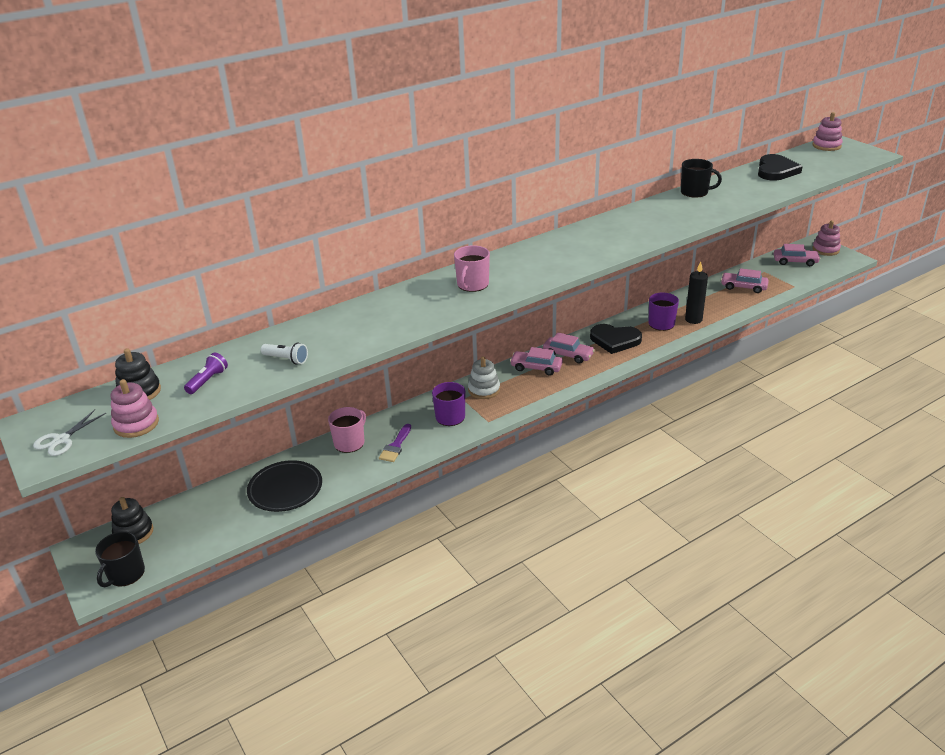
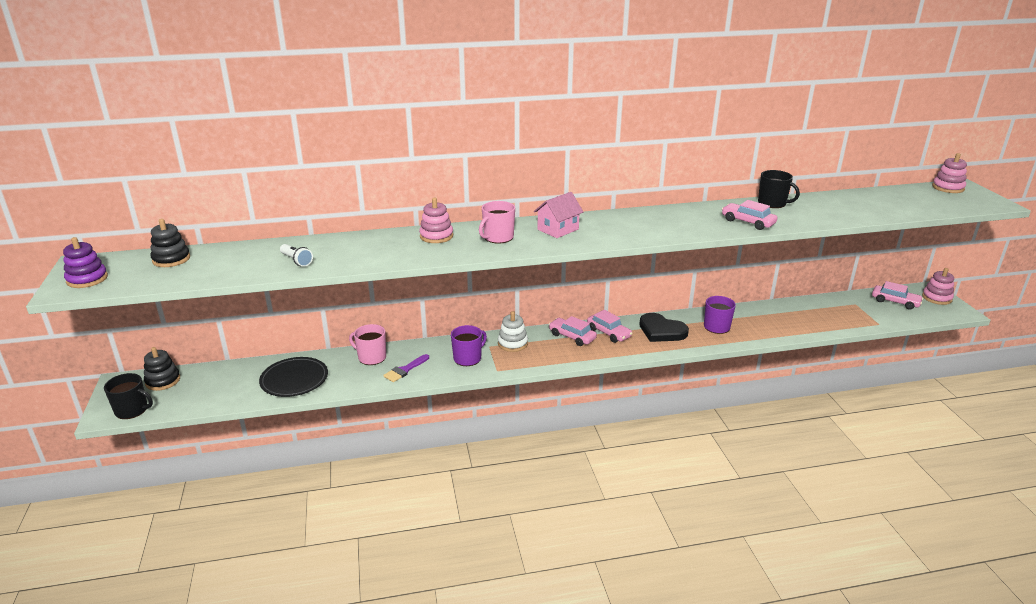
camera: 20 degrees right, 5 degrees down
white scissors [33,410,106,456] -> purple stacking toy [63,237,108,288]
black mug [95,532,145,587] -> black mug turned 120 degrees counterclockwise [104,373,153,419]
pink stacking toy [111,379,159,438] -> pink stacking toy moved to [419,198,453,243]
purple flashlight [184,352,228,394] -> none
pink mug [328,407,366,453] -> pink mug turned 120 degrees counterclockwise [349,324,386,365]
black candle [685,262,708,324] -> none
pink car [721,268,769,293] -> pink car moved to [722,200,777,230]
black heart [758,154,803,181] -> none
none -> pink house [534,192,583,238]

